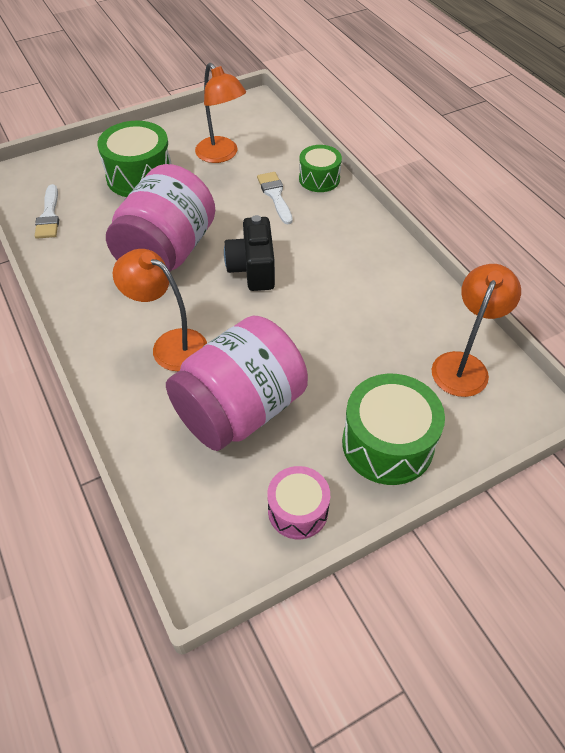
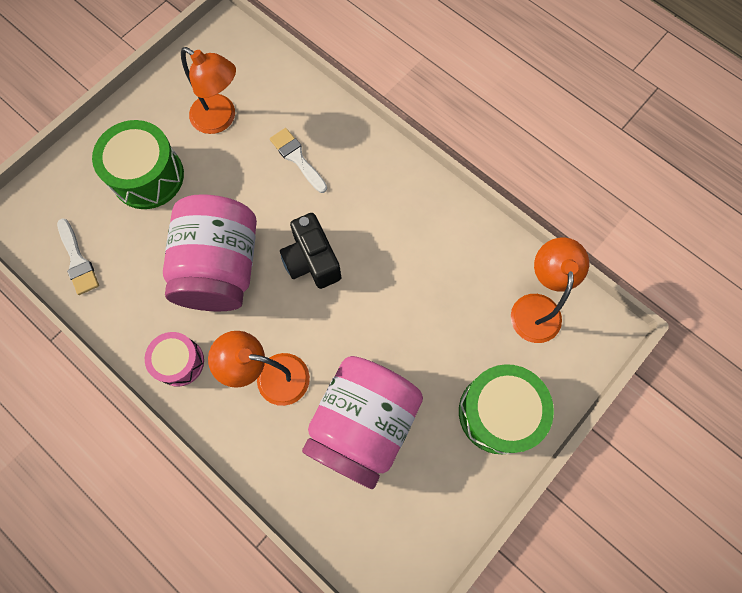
camera: 20 degrees left, 20 degrees up
pink drum [267,466,330,539] -> pink drum moved to [145,332,204,387]
green drum [299,145,342,192] -> none

